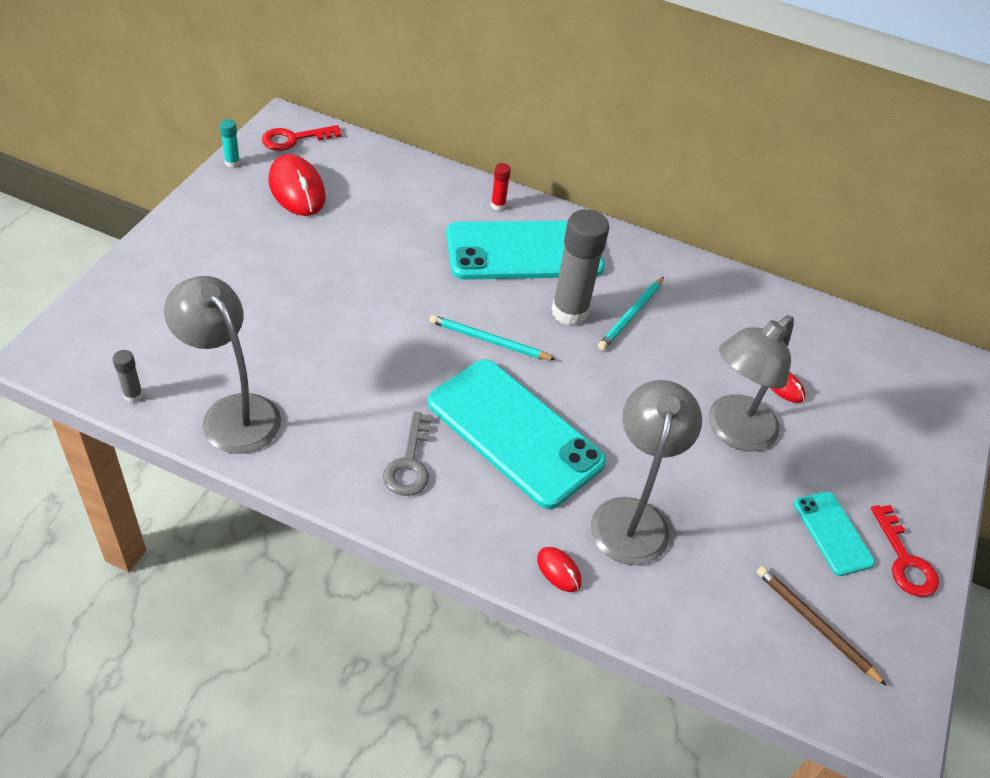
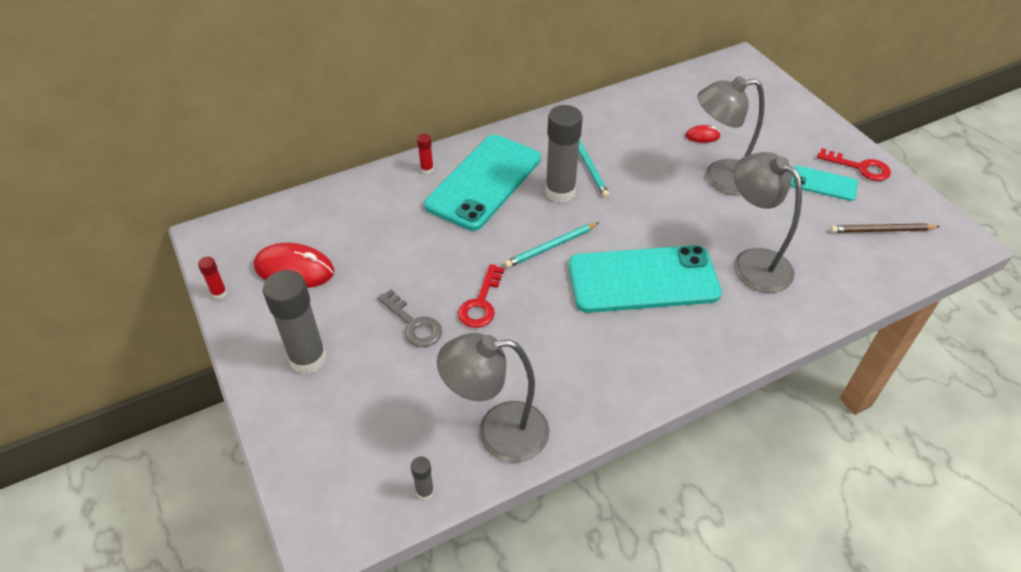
camera: 45 degrees left, 0 degrees up
turquoise glue stick [220,119,240,168] -> red glue stick [198,256,227,299]
red key [262,125,341,151] -> red key moved to [458,264,505,328]
grey key [383,411,433,496] -> grey key moved to [377,289,442,347]
red mouse [537,547,581,592] -> none
grey lamp [708,315,794,451] -> grey lamp turned 90 degrees clockwise [697,76,765,196]
none -> grey glue stick [263,270,327,374]

